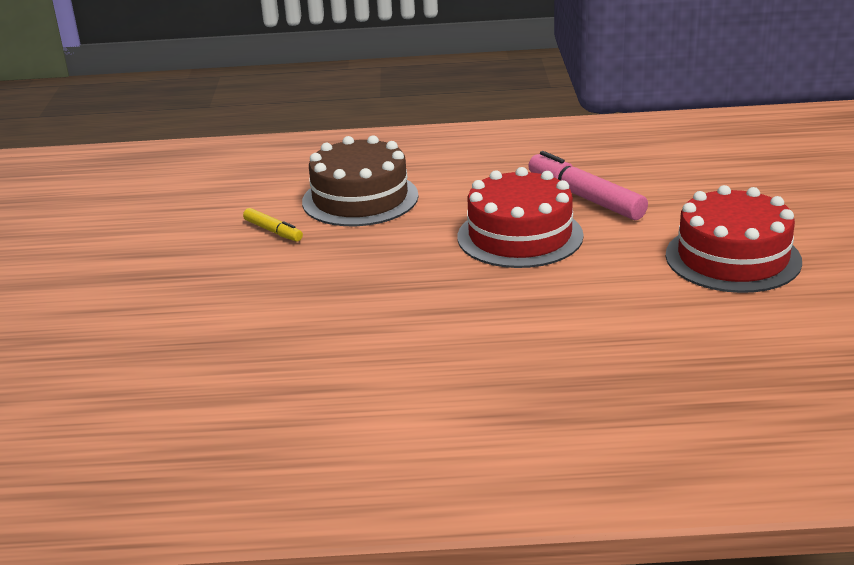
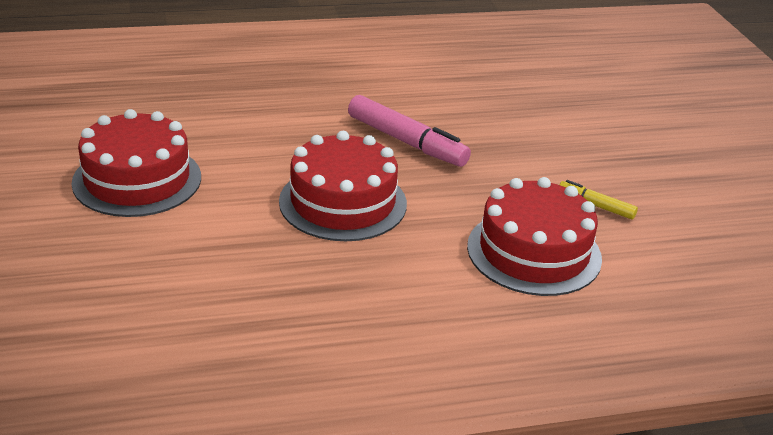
camera: 165 degrees right, 5 degrees up
brown cake [302,135,419,226] -> red cake [467,177,602,296]
pink marker [528,151,648,220] -> pink marker moved to [348,95,471,167]

